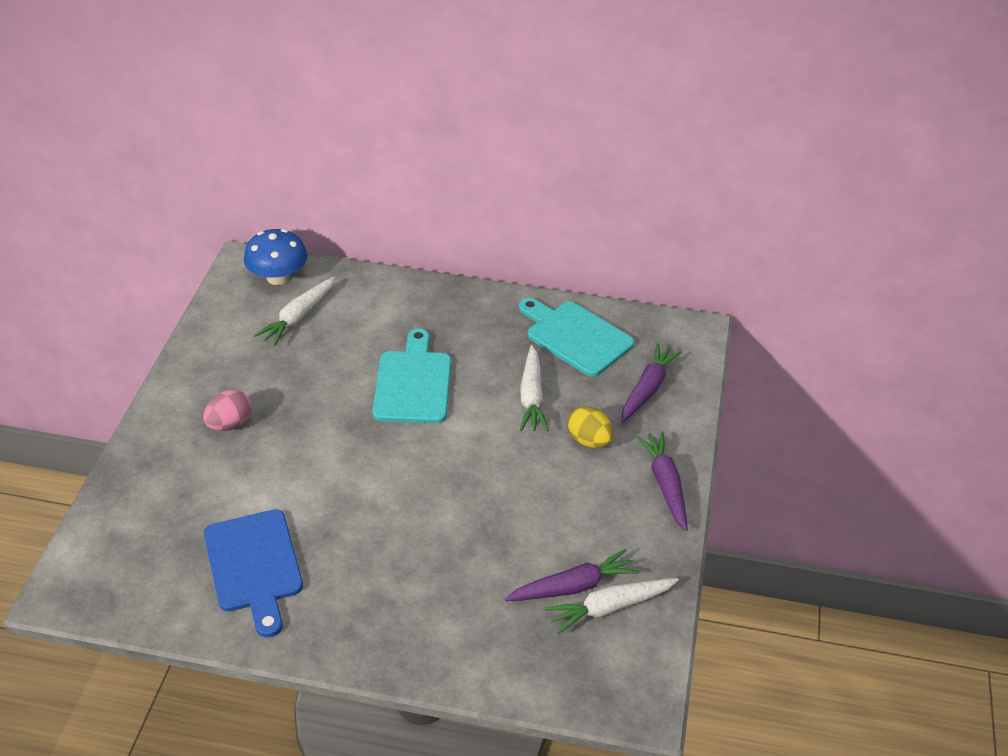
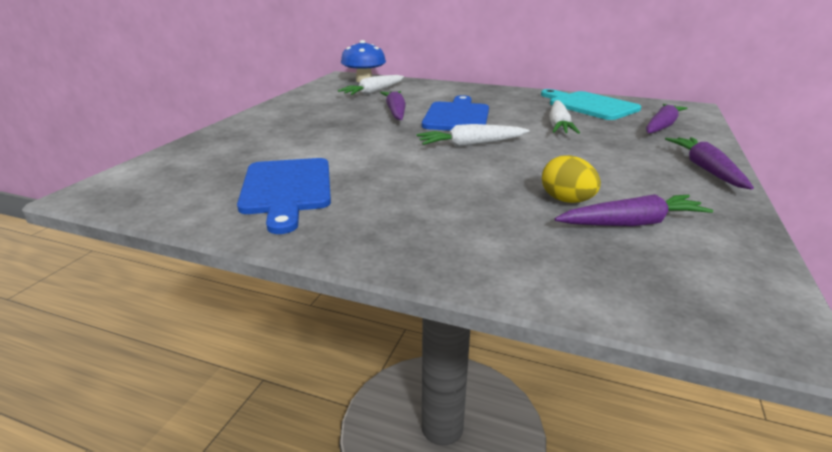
camera: 10 degrees right, 15 degrees down
pink egg [203,390,252,431] -> none
turquoise cutting board [373,329,451,423] -> blue cutting board [422,95,489,131]
white carrot [545,578,679,634] -> white carrot moved to [417,124,530,147]
yellow egg [568,406,614,448] -> yellow egg moved to [542,155,601,203]
none -> purple carrot [380,91,406,120]

